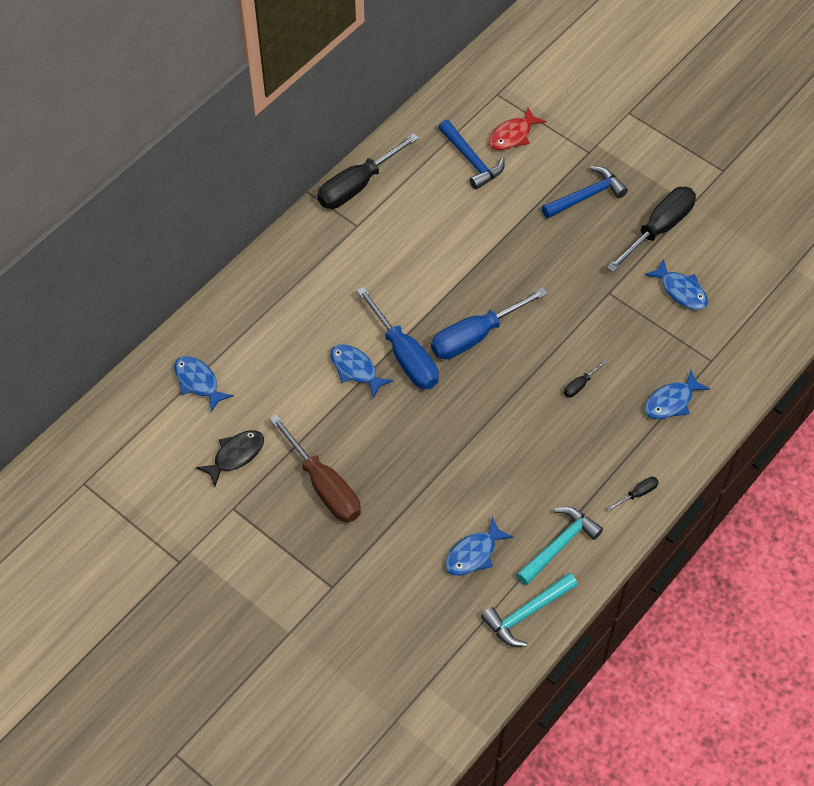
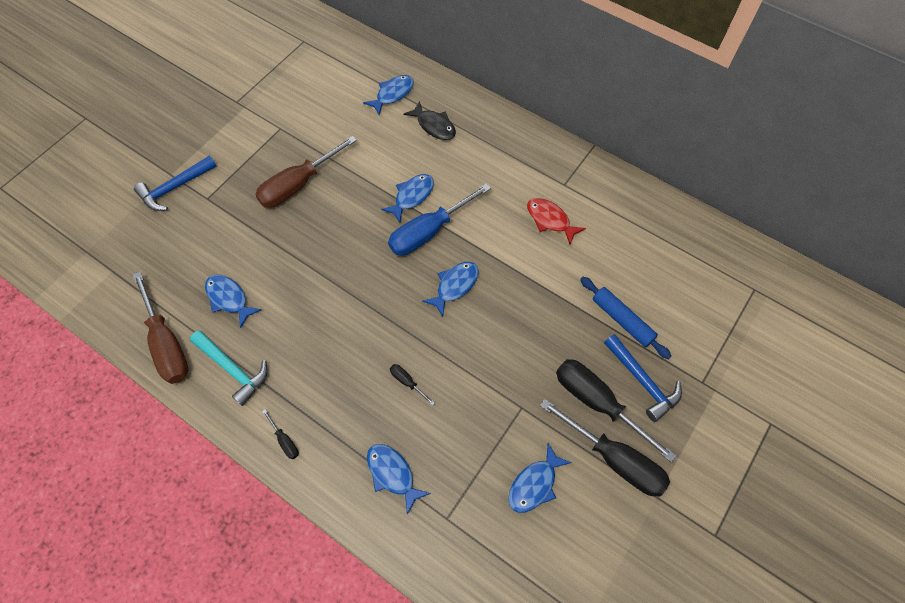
camera: 85 degrees right, 5 degrees up
black fish [196,430,264,486] -> black fish moved to [403,101,456,140]
black screwdriver [317,133,419,209] -> black screwdriver moved to [556,359,677,463]
blue screwdriver [431,288,548,359] -> blue fish [422,262,479,317]
blue hammer [438,120,505,190] -> blue hammer moved to [134,156,217,211]
turquoise hammer [481,573,578,647] -> brown screwdriver [132,272,188,384]
red fish [489,108,546,150] -> red fish moved to [527,198,586,245]
none -> blue rolling pin [580,277,671,359]

